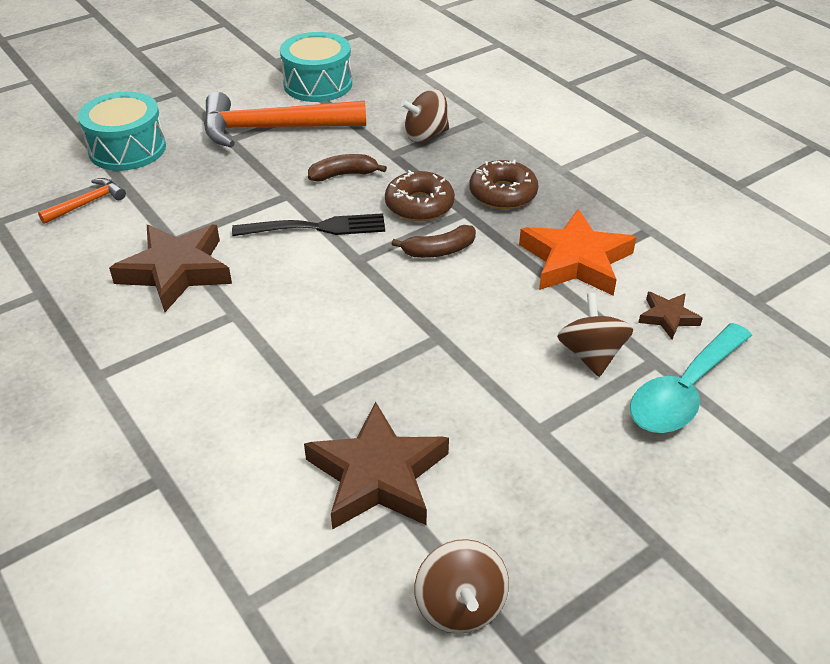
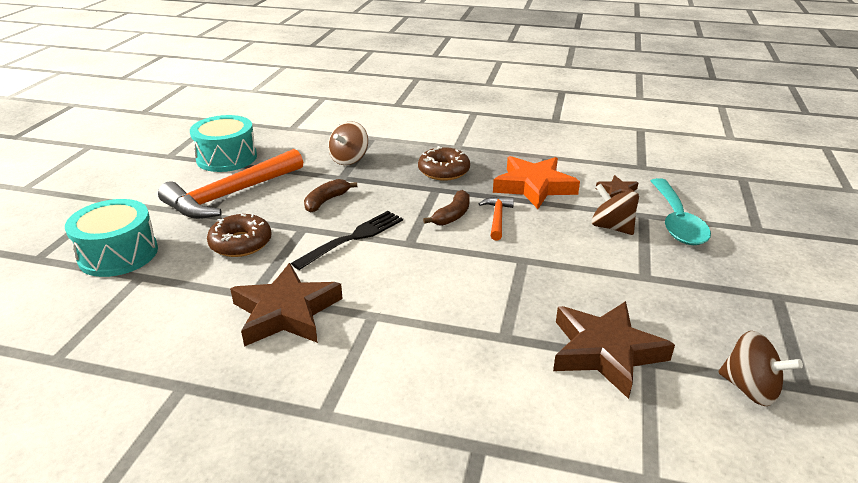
camera: 40 degrees left, 10 degrees down
orange hammer [38,178,126,224] -> orange hammer moved to [479,197,514,240]
brown donut [385,170,455,221] -> brown donut moved to [207,214,272,257]

